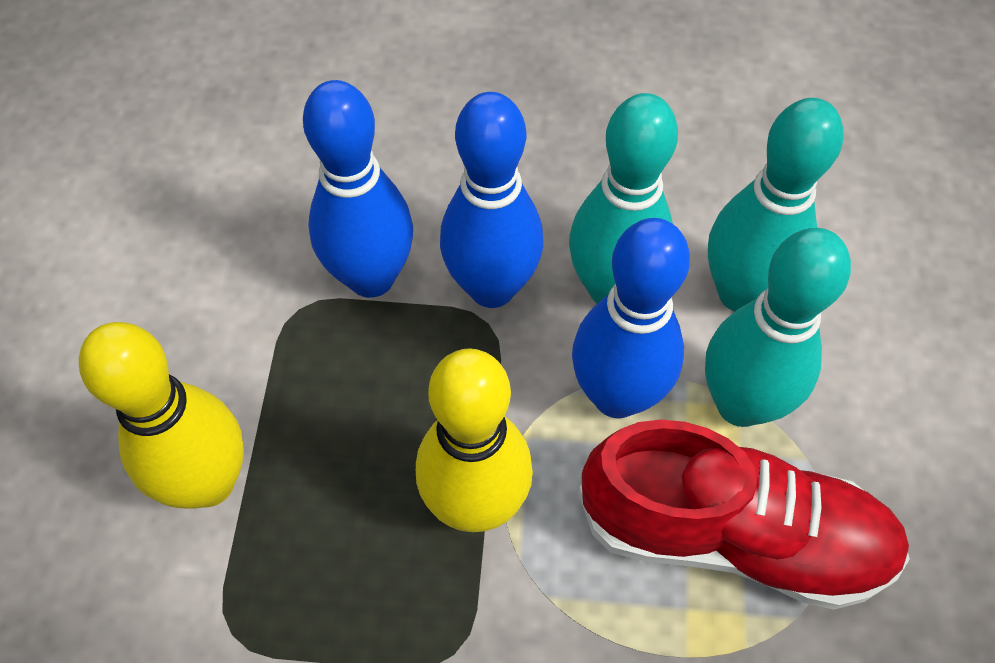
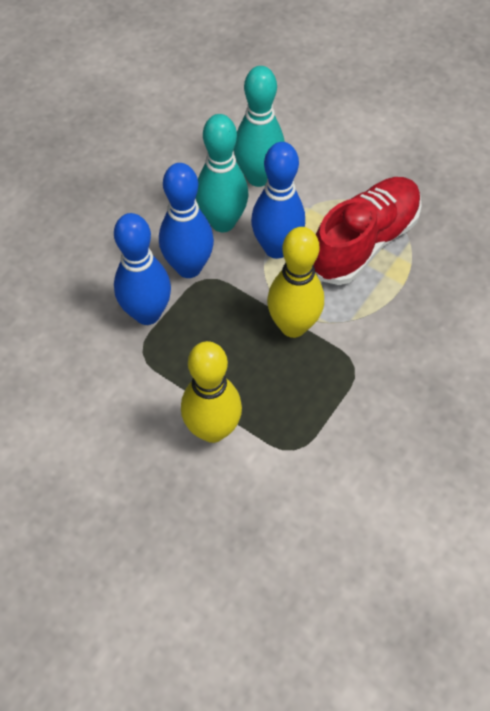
camera: 60 degrees left, 0 degrees up
turquoise bowling pin [705,228,851,427] -> none

